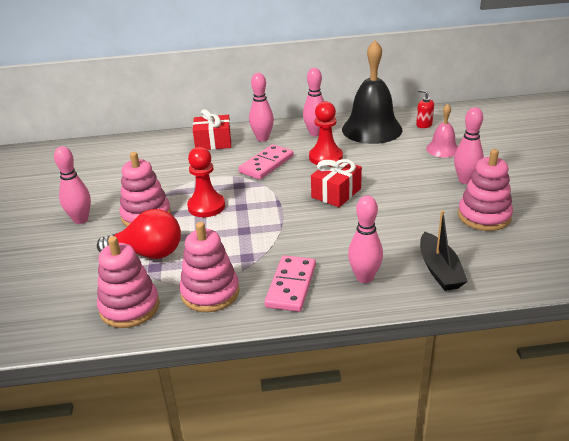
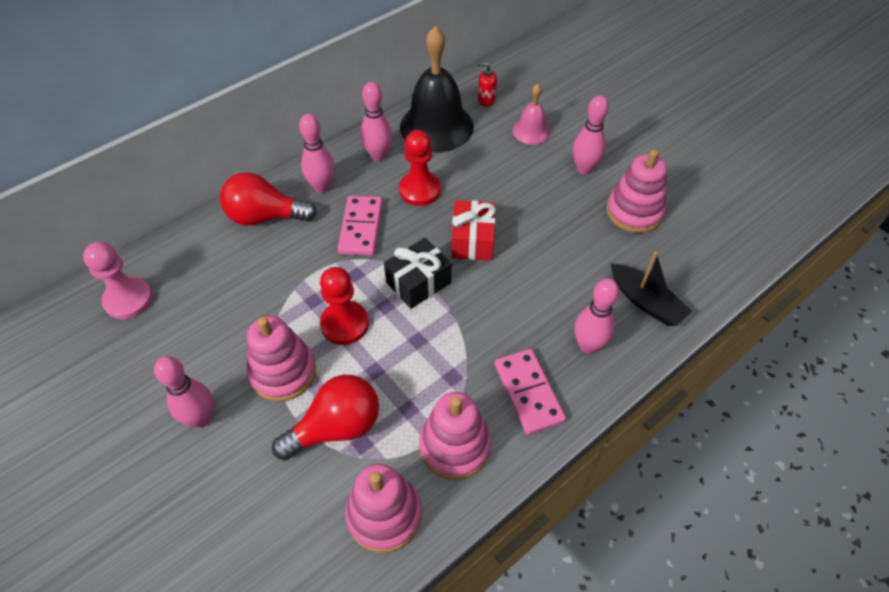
camera: 35 degrees left, 20 degrees up
red gift [193,109,232,150] -> red light bulb [220,172,317,226]
none -> pink pawn [83,242,153,320]
none -> black gift [384,238,452,309]

